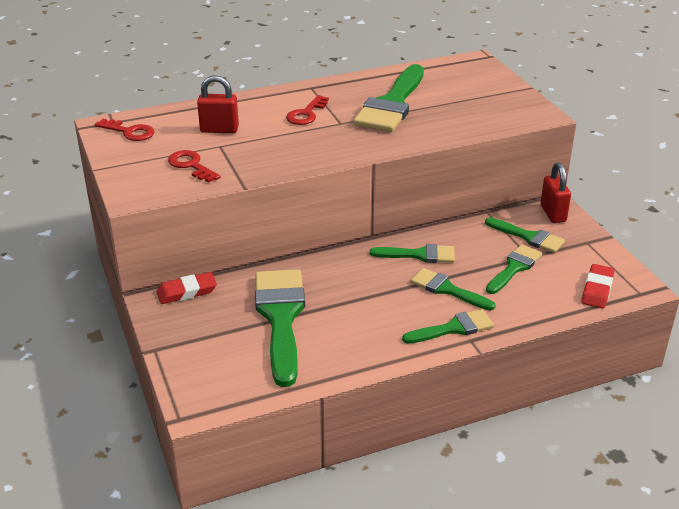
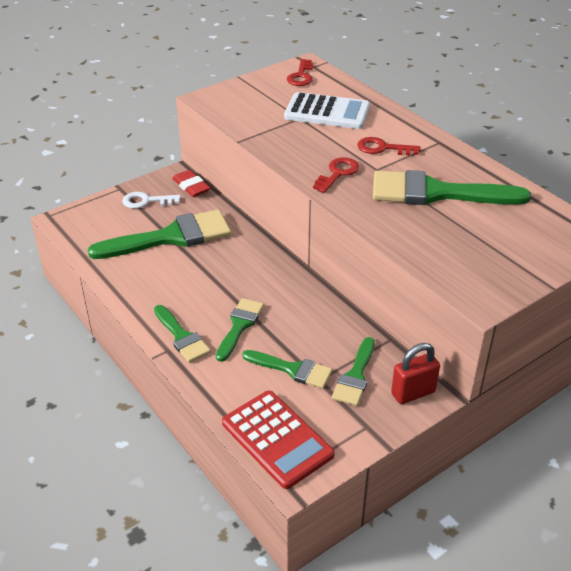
camera: 75 degrees right, 5 degrees up
red key [168,150,221,183] -> red key moved to [313,157,359,193]
red padlock [197,75,239,133] -> white calculator [284,92,370,129]
green brush [370,244,455,263] -> none
red eraser [581,264,615,309] -> red calculator [222,391,334,489]
none -> white key [122,192,181,209]

